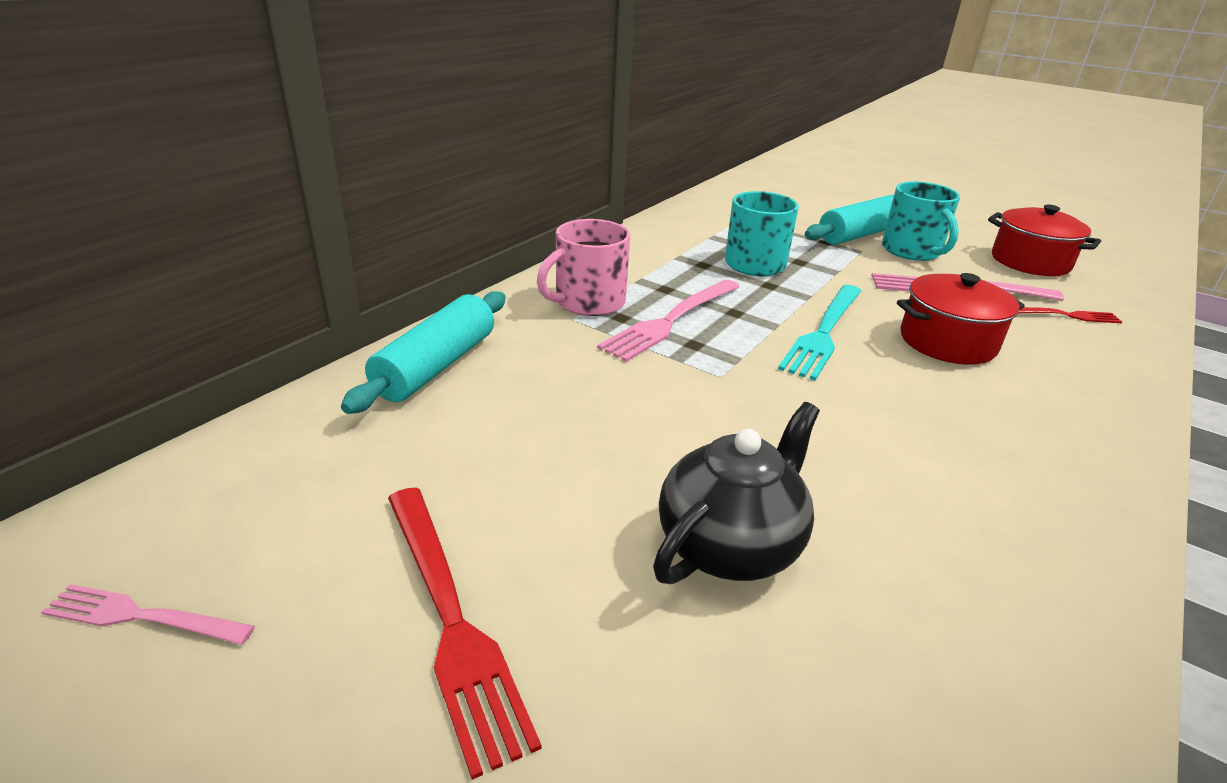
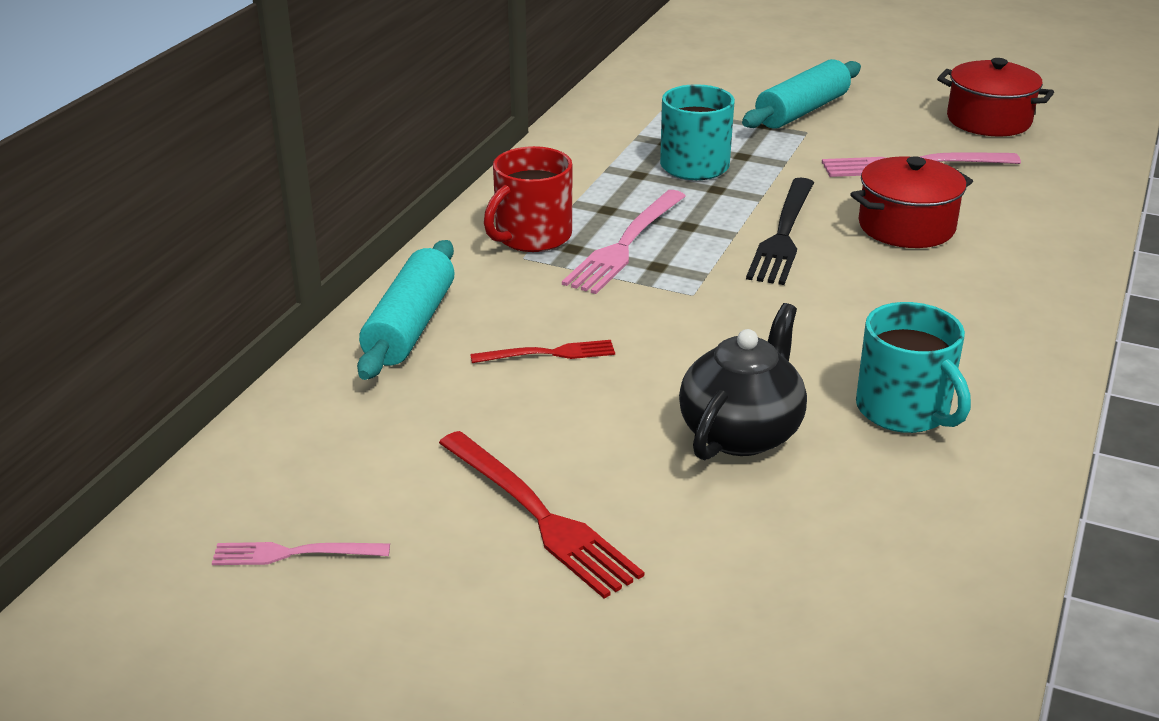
camera: 10 degrees left, 0 degrees up
pink mug [537,219,630,316] -> red mug [484,146,572,252]
turquoise fork [778,285,861,381] -> black fork [746,178,814,285]
turquoise mug [882,181,960,261] -> turquoise mug moved to [856,302,971,433]
red fork [1019,307,1122,323] -> red fork moved to [470,340,615,363]

